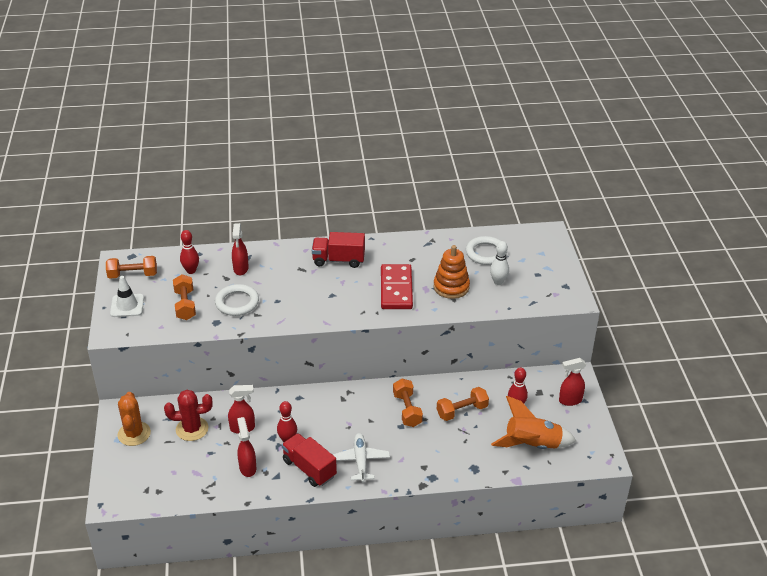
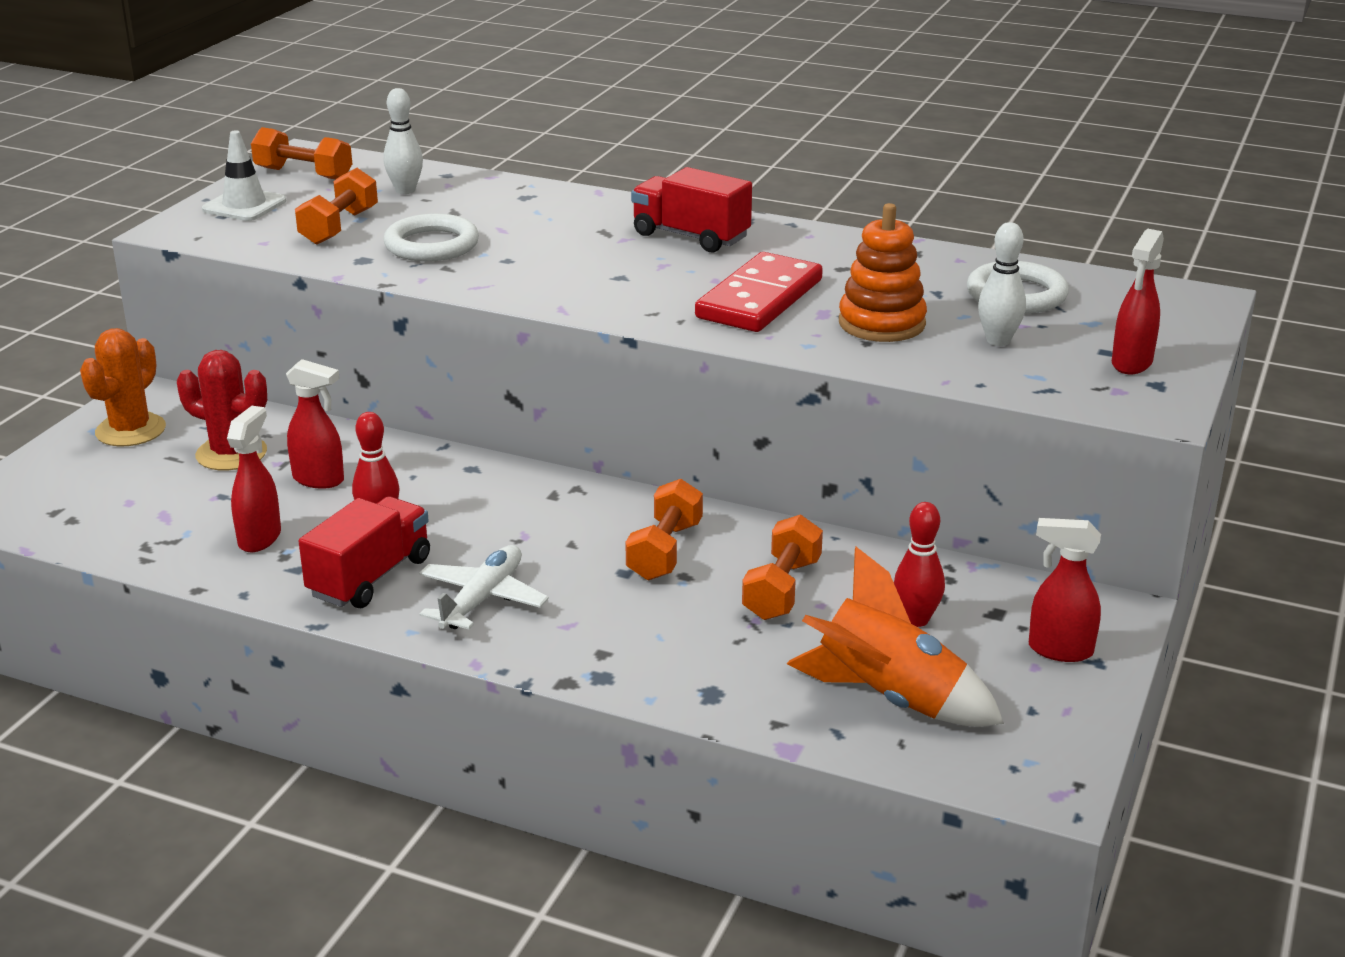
camera: 30 degrees right, 10 degrees down
red bowling pin [180,230,199,274] -> white bowling pin [383,88,423,194]
red spray bottle [232,223,249,275] -> red spray bottle moved to [1112,229,1164,374]
red truck [282,433,337,487] -> red truck turned 45 degrees clockwise [299,497,430,608]
orange dumbbell [437,387,489,421] -> orange dumbbell turned 75 degrees counterclockwise [742,514,823,620]

